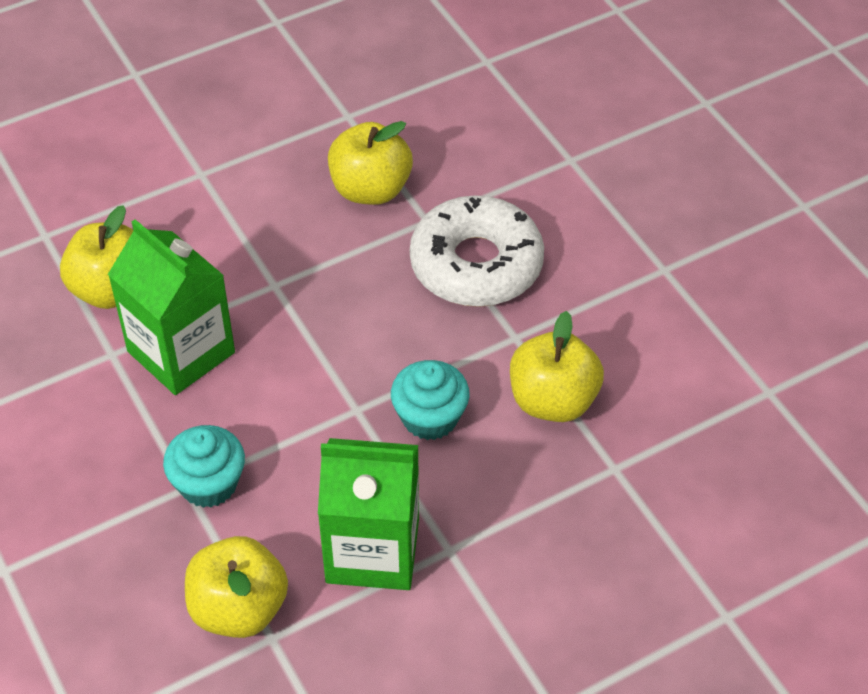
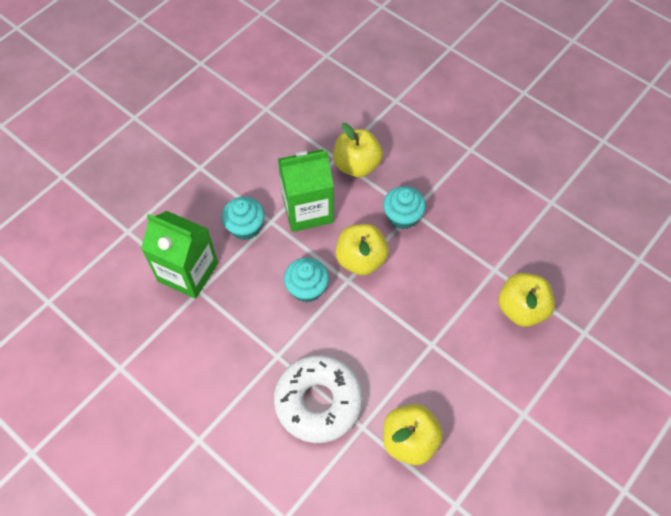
camera: 160 degrees right, 10 degrees up
green carton [108,219,235,395] -> green carton moved to [141,211,218,299]
yellow apple [510,311,604,422] -> yellow apple moved to [336,224,389,275]
none -> turquoise cupcake [221,197,265,240]

